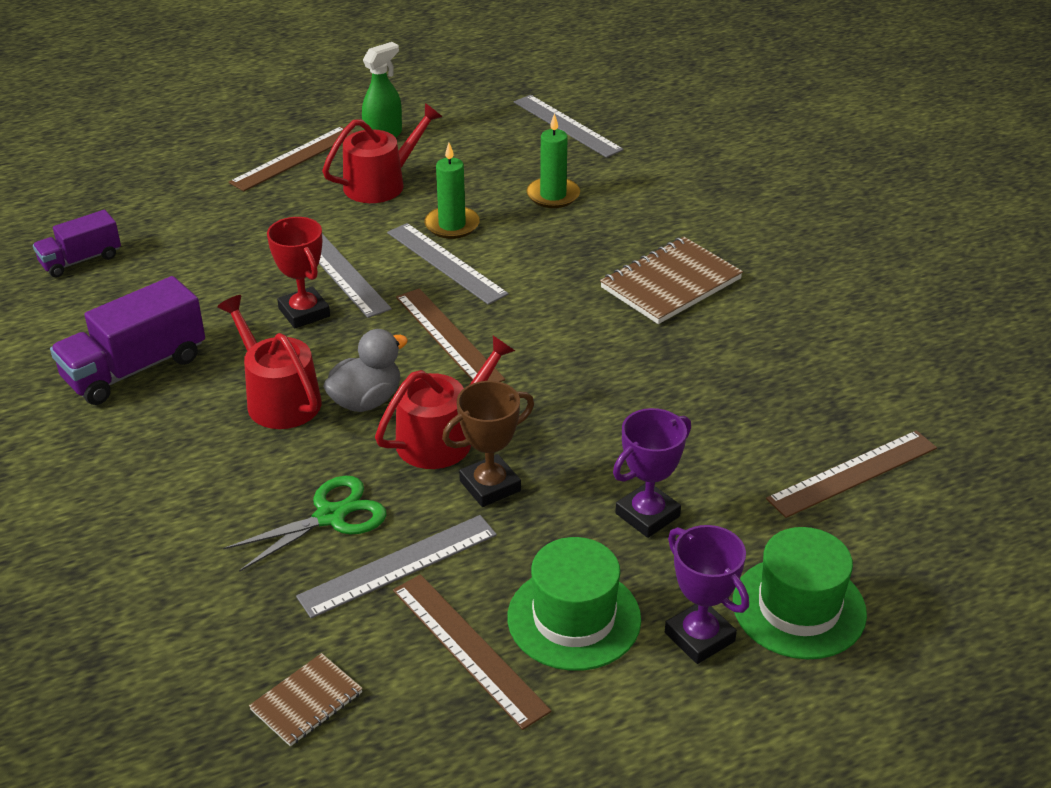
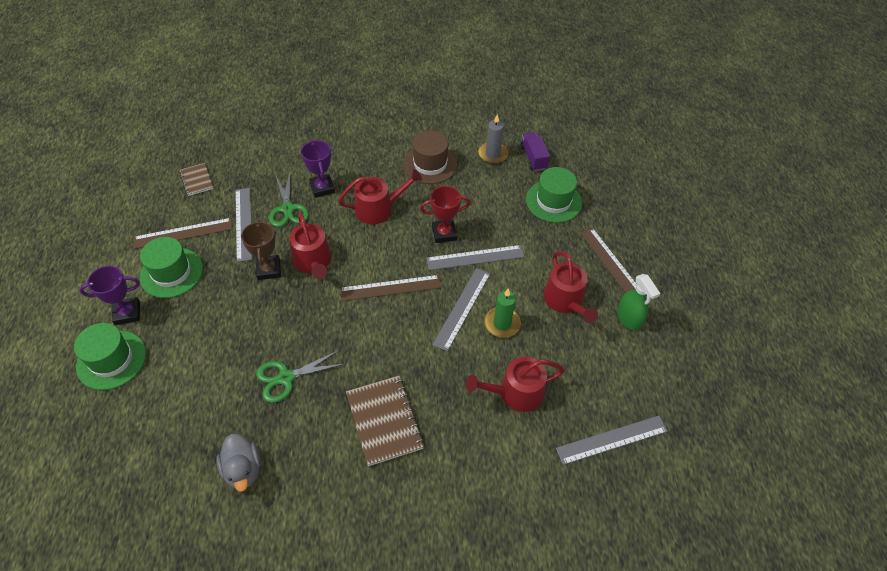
camera: 110 degrees right, 15 degrees up
purple truck [50,276,205,405] -> brown hat [403,130,457,184]
grey duck [323,329,408,412] -> grey duck moved to [216,434,261,492]
grey ruler [387,223,509,305] -> grey ruler turned 45 degrees counterclockwise [433,268,490,351]
green candle [526,113,580,208] -> red watering can [466,357,565,412]
purple trophy [613,408,691,538] -> purple trophy moved to [301,140,335,198]
brown ruler [766,430,937,518] -> none
none -> green scissors [256,350,345,403]
none -> grey candle [478,114,508,164]
none -> green hat [526,167,582,223]

